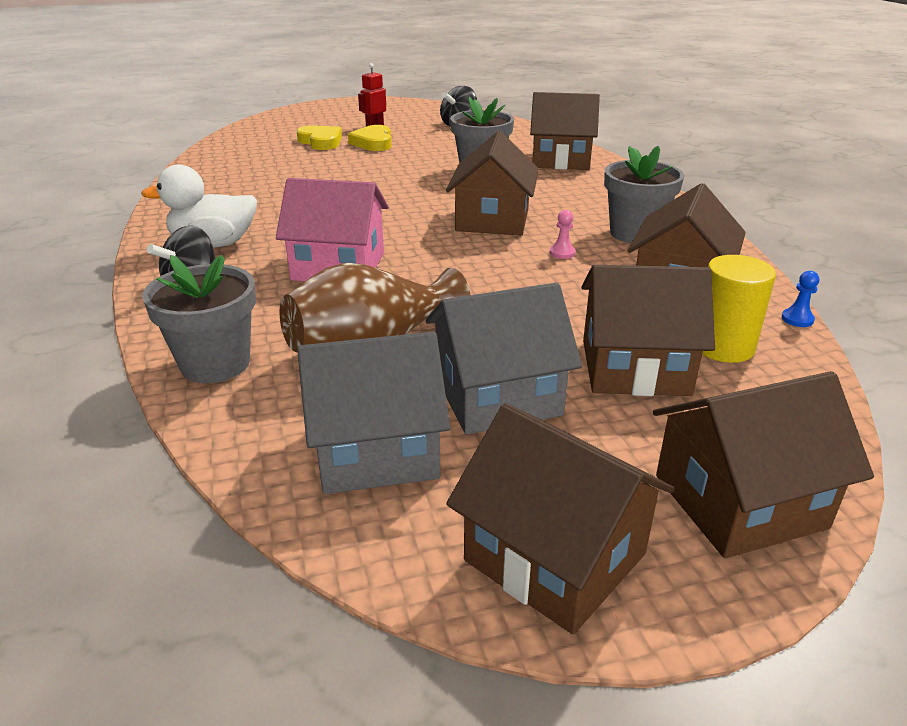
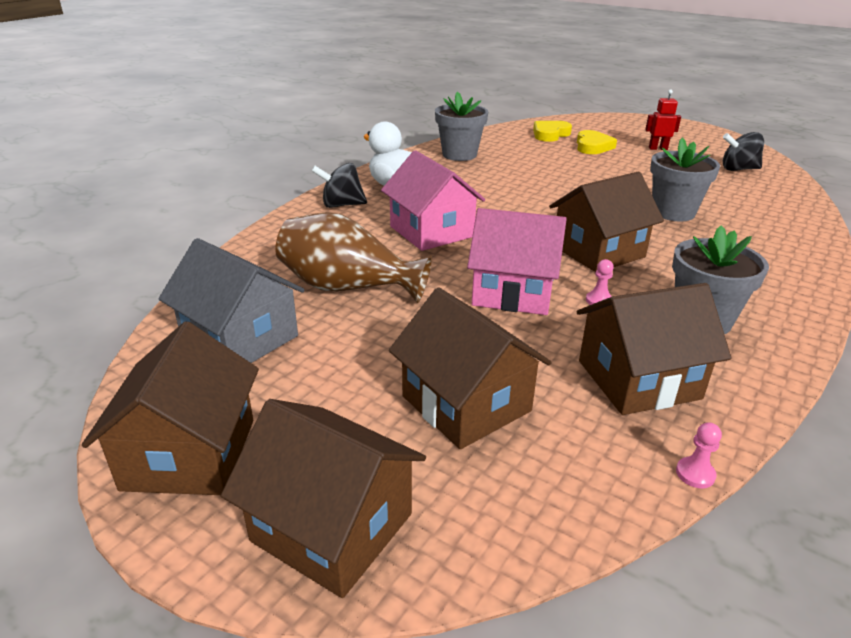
camera: 50 degrees right, 0 degrees up
grey flower pot [142,255,256,383] -> grey flower pot moved to [435,92,488,161]
yellow heart [348,125,392,151] -> yellow heart moved to [533,121,572,142]
grey house [426,283,582,434] -> none
brown house [530,92,600,170] -> none
yellow cylinder [702,255,776,363] -> none
blue pawn [782,271,819,327] -> pink pawn [676,422,722,488]
none -> pink house [467,208,567,315]

